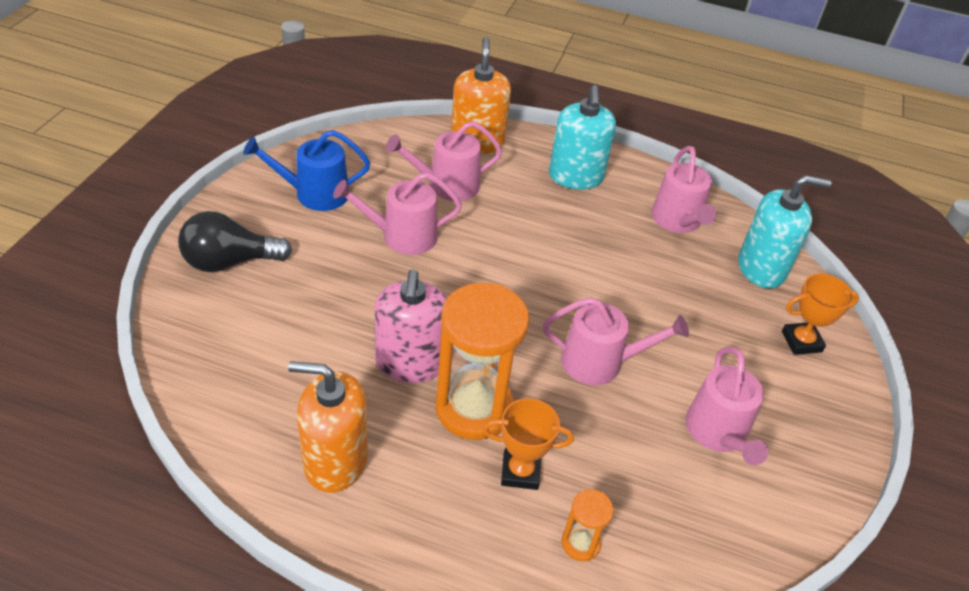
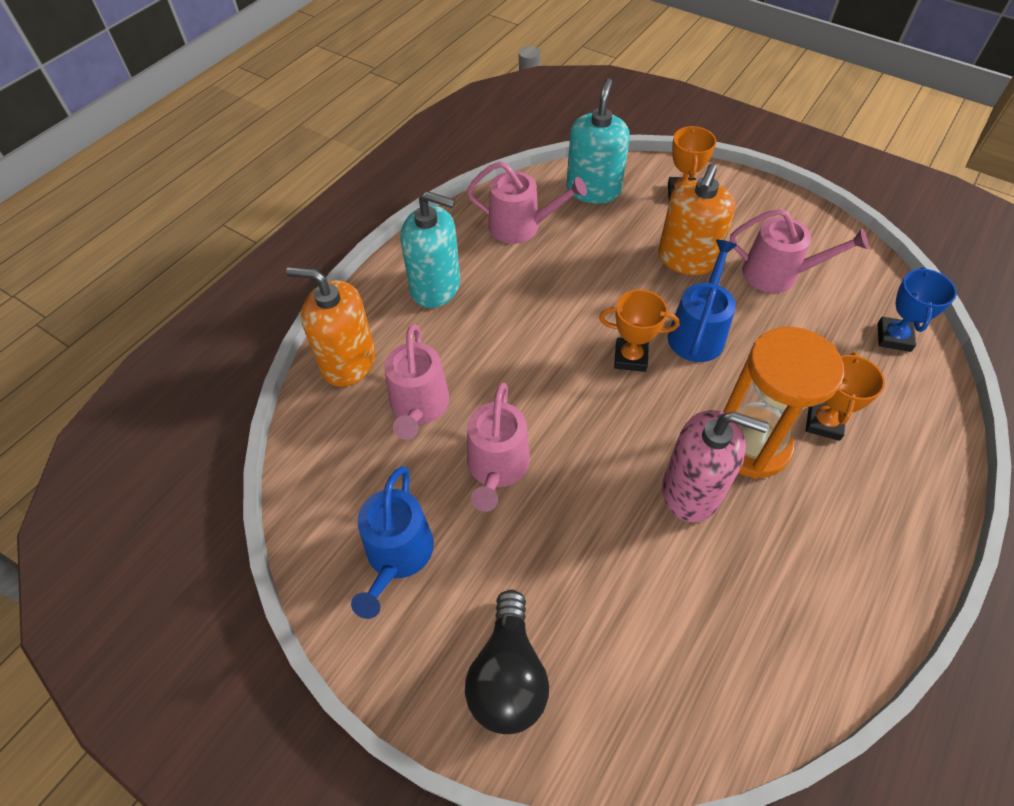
camera: 70 degrees left, 10 degrees up
orange soap dispenser [288,361,368,493] -> orange soap dispenser moved to [658,164,735,275]
pink watering can [543,297,689,385] -> blue watering can [668,240,737,362]
orange hourglass [562,489,614,561] -> none
none -> orange trophy [599,290,680,372]
none -> blue trophy [877,267,957,352]

